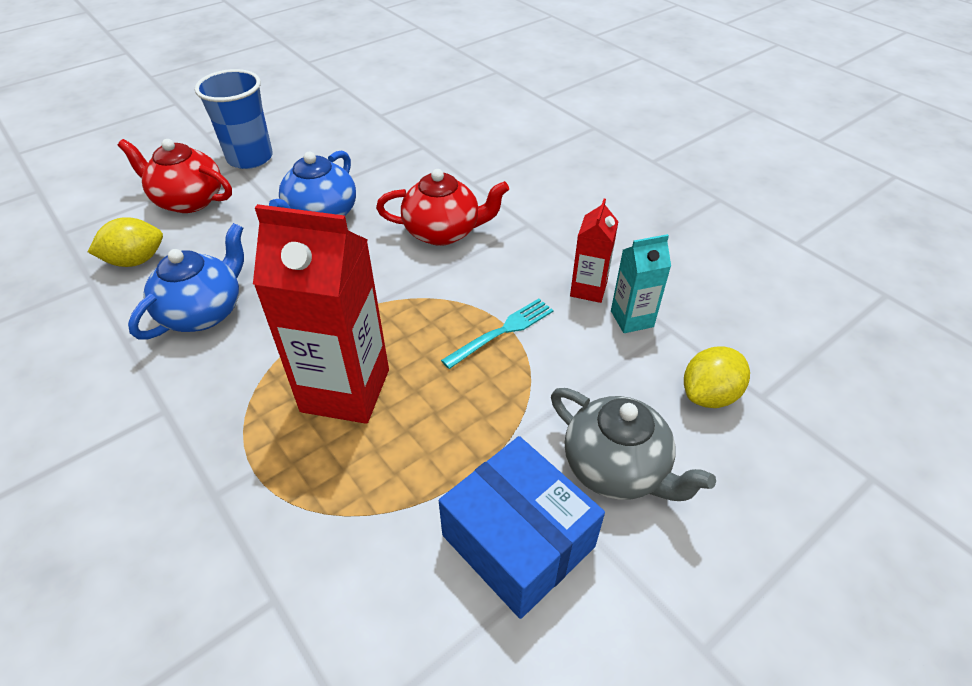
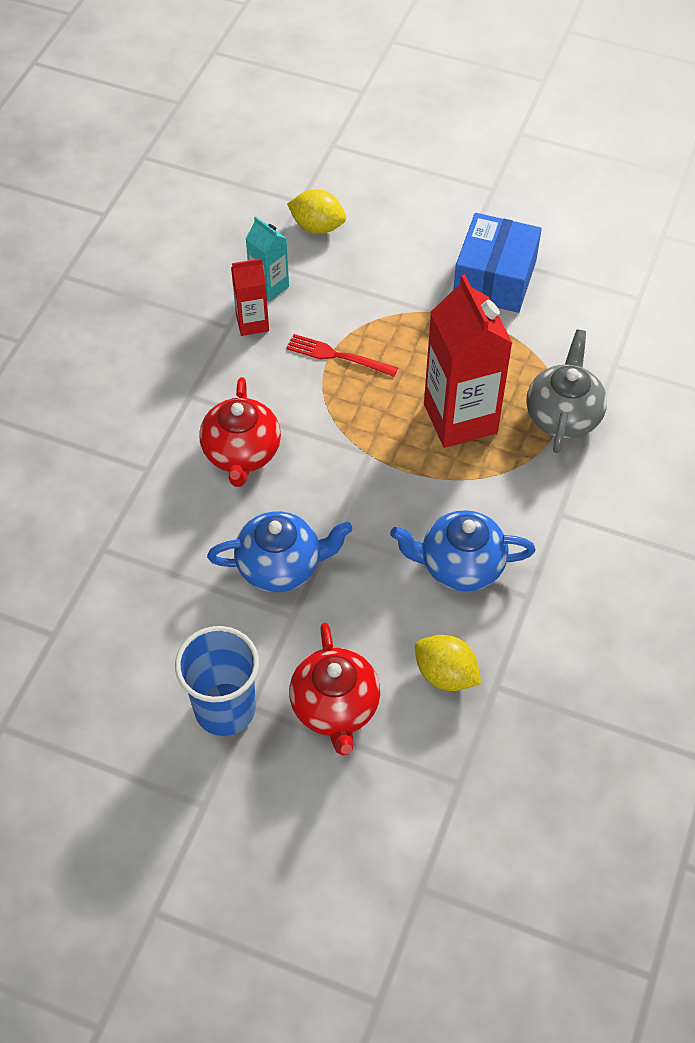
camera: 120 degrees left, 10 degrees up
red teapot [376,169,509,246] -> red teapot turned 150 degrees counterclockwise [199,377,281,487]
turquoise fork [441,299,554,369] -> red fork [286,334,398,377]
grey teapot [551,388,716,501] -> grey teapot moved to [526,329,607,453]

